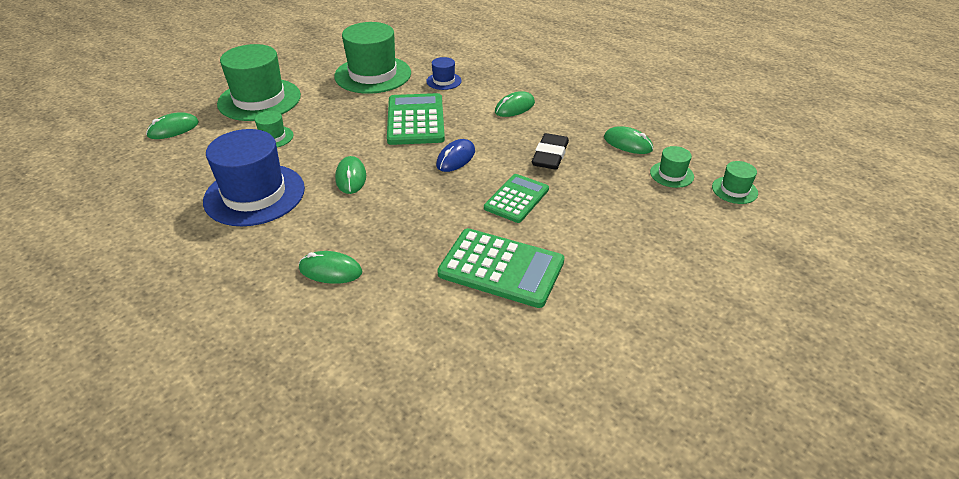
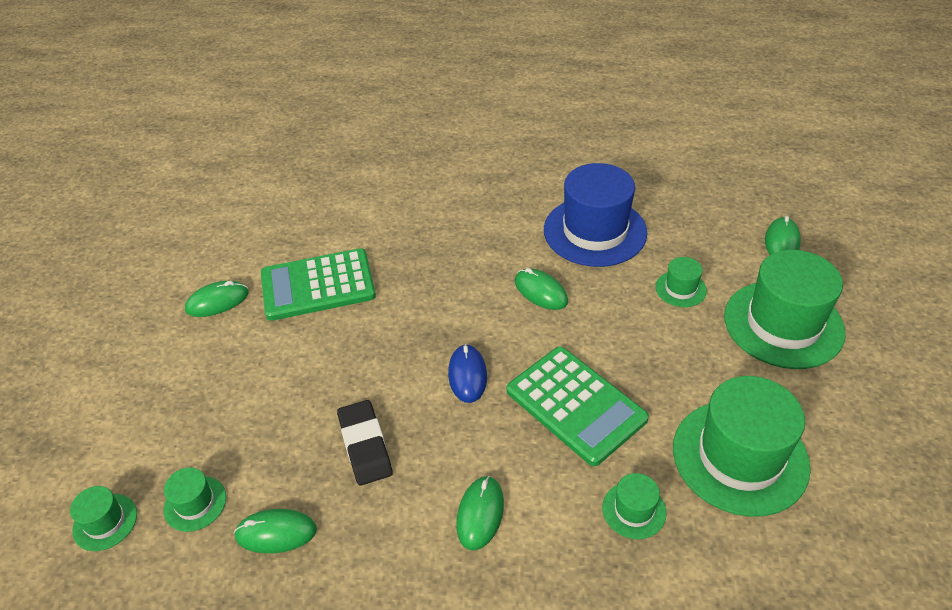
camera: 145 degrees right, 5 degrees up
green mouse [299,251,362,284] -> green mouse moved to [185,281,249,317]
blue hat [426,57,462,90] -> green hat [602,473,667,539]
green calculator [484,174,549,223] -> none

